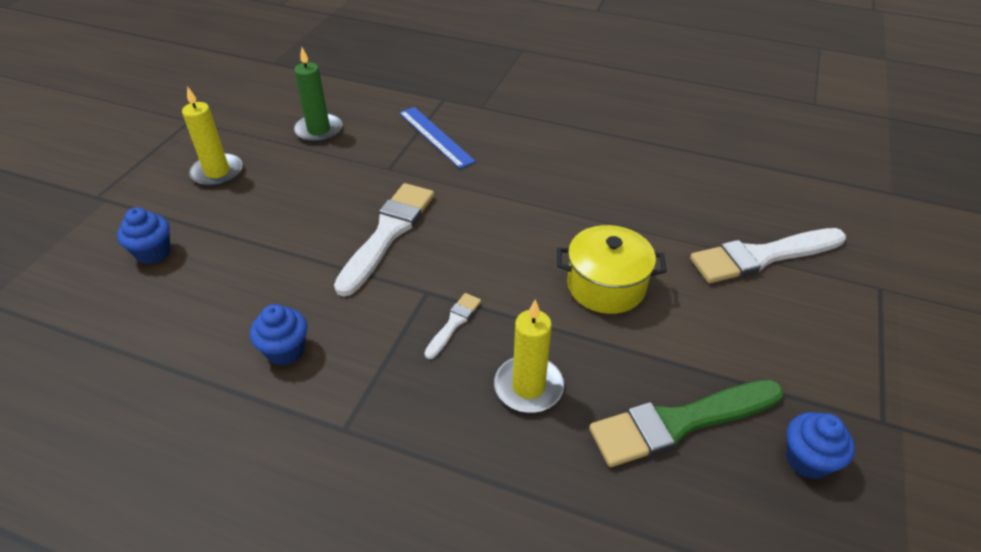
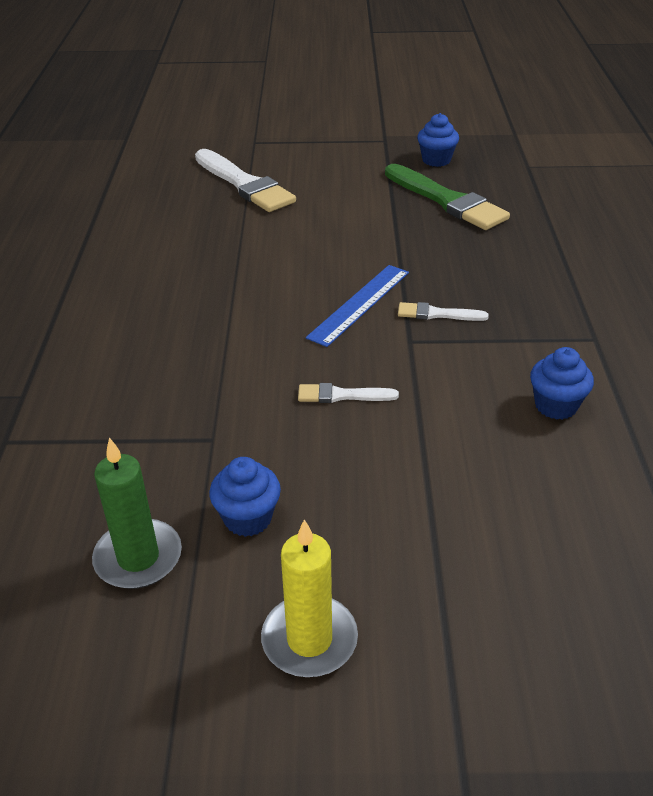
camera: 110 degrees left, 5 degrees down
blue cupcake [117,207,171,264] -> blue cupcake moved to [209,457,281,537]
white brush [334,183,434,297] -> white brush [298,383,399,403], size x0.48
blue ruler [399,107,476,169] -> blue ruler moved to [306,265,409,347]
yellow candle [494,299,564,413] -> none
yellow pot [557,225,667,314] -> none

